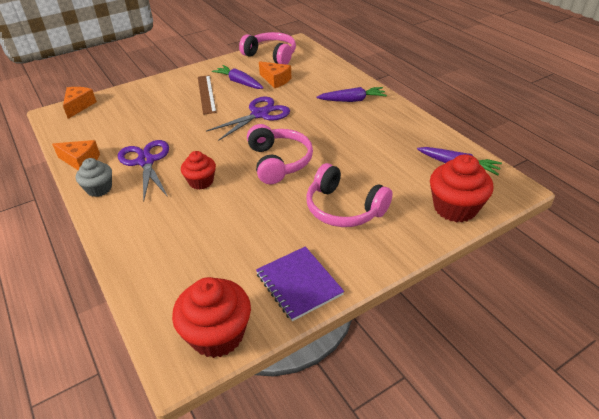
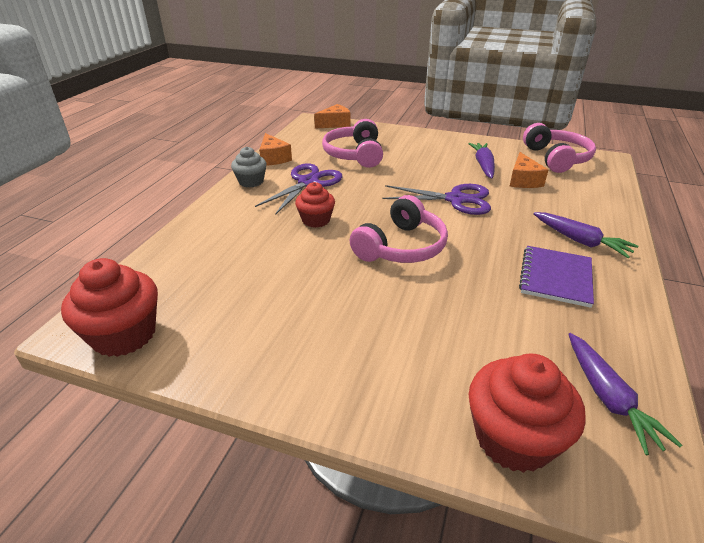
camera: 50 degrees right, 5 degrees down
brown ruler [198,75,217,115] -> none
purple notebook [256,246,344,321] -> purple notebook moved to [519,246,594,308]
pink headphones [306,163,393,227] -> pink headphones moved to [322,119,383,168]

